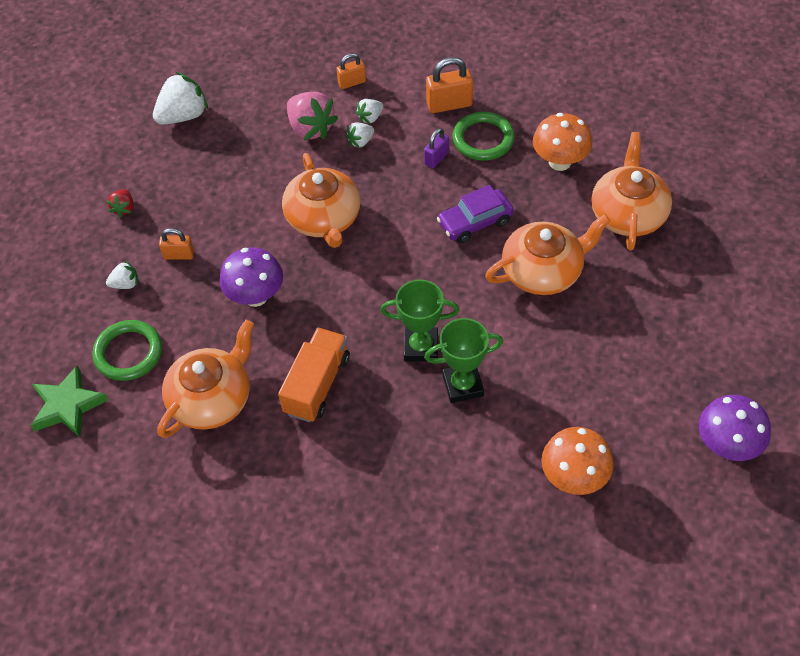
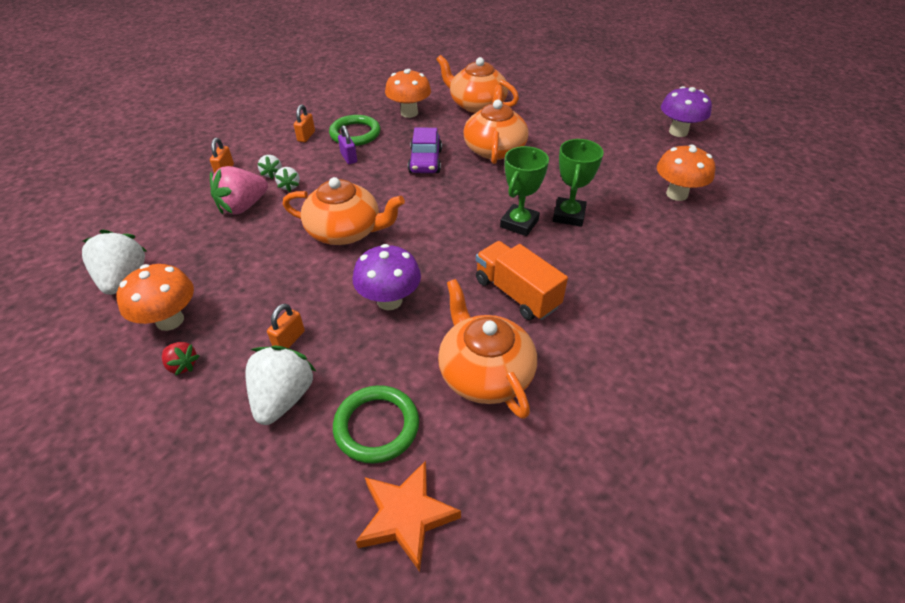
camera: 65 degrees left, 10 degrees down
green star [31,365,108,437] -> orange star [356,461,461,572]
white strawberry [106,261,138,289] -> white strawberry [245,345,317,425], size x1.92
pink strawberry [287,92,338,140] -> pink strawberry turned 150 degrees clockwise [210,166,268,214]
orange padlock [426,57,473,113] -> orange padlock [294,105,315,142], size x0.63
none -> orange mushroom [117,264,194,331]

